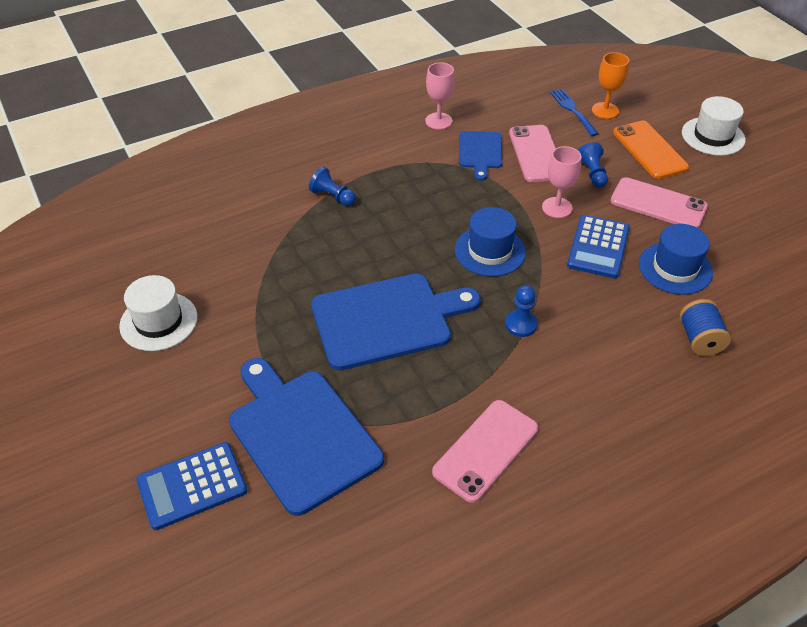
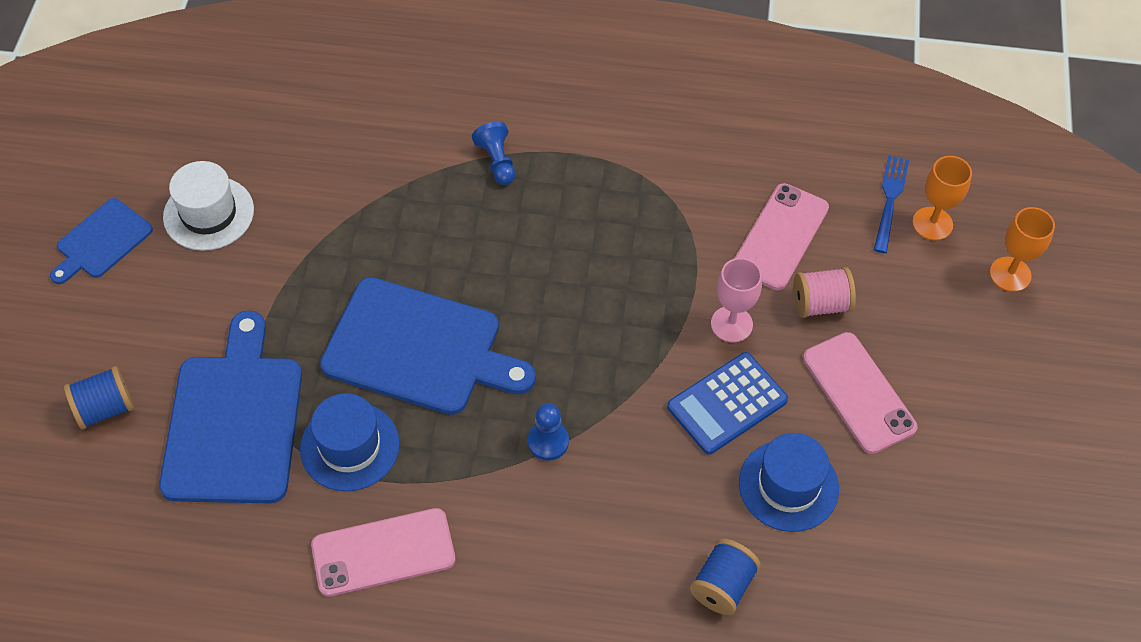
camera: 35 degrees right, 10 degrees up
blue calculator [136,442,248,530] -> blue spool [64,366,134,429]
pink goblet [425,62,455,130] -> none
blue hat [455,207,526,276] -> blue hat moved to [300,393,400,491]
blue cutting board [459,131,503,181] -> blue cutting board moved to [50,198,153,284]
blue pawn [578,142,608,188] -> pink spool [794,267,856,318]
orange phone [613,121,689,179] -> none
white hat [682,96,746,156] -> none
none -> orange goblet [990,207,1055,292]

